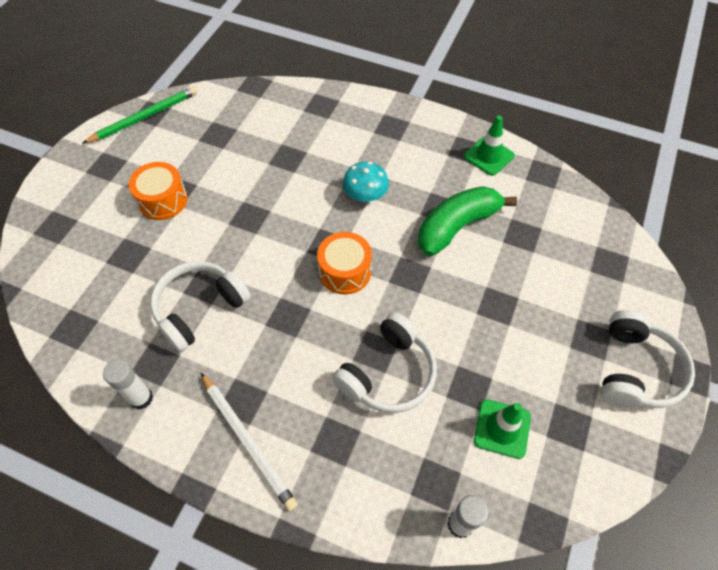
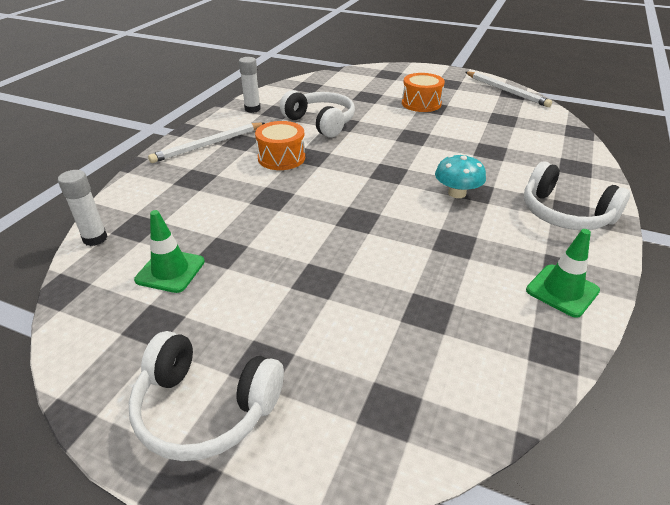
camera: 90 degrees right, 20 degrees down
green pencil [82,86,197,144] -> white pencil [465,72,552,107]
orange drum [317,232,372,294] -> orange drum moved to [255,121,305,170]
white headphones [332,312,437,413] -> white headphones moved to [524,161,630,230]
green banana [418,186,517,256] -> none

